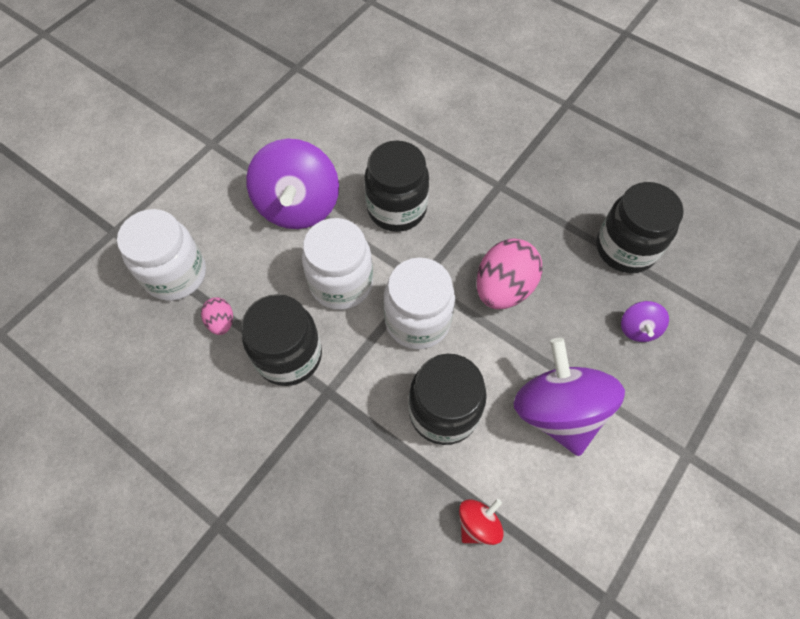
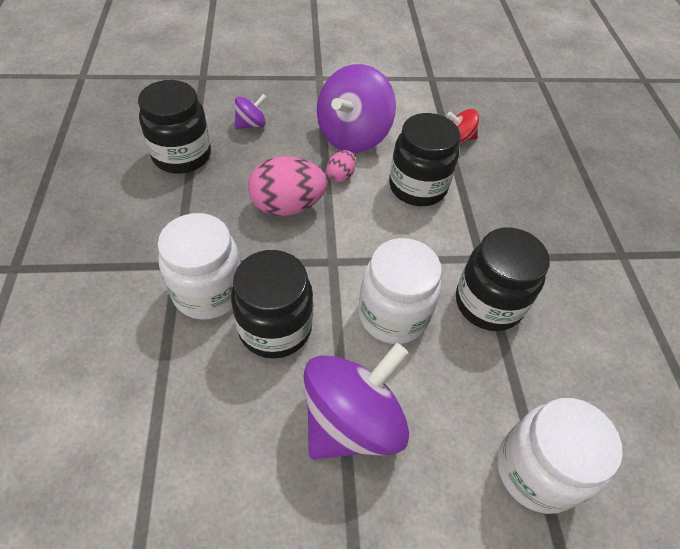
camera: 135 degrees left, 10 degrees down
pink egg [201,297,233,335] -> pink egg moved to [326,150,356,182]
white jar [384,257,455,349] -> white jar moved to [158,213,241,320]

